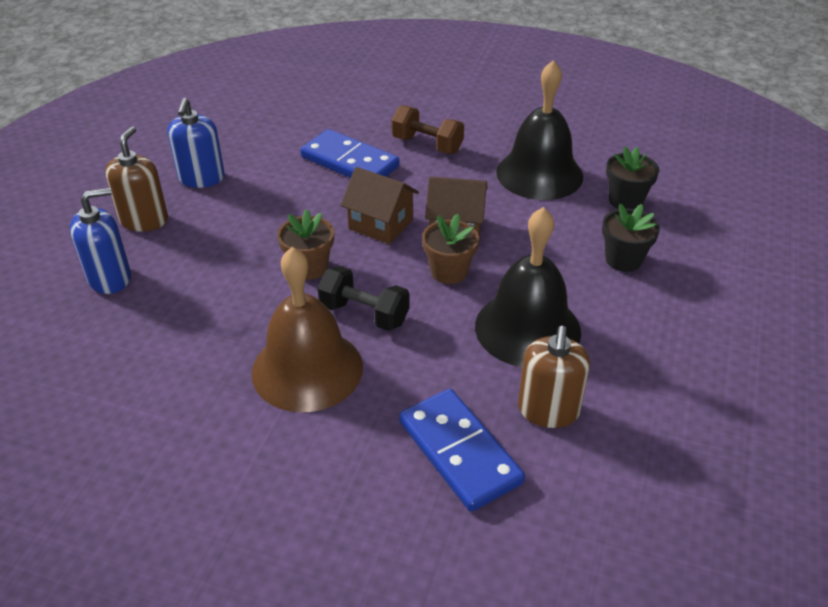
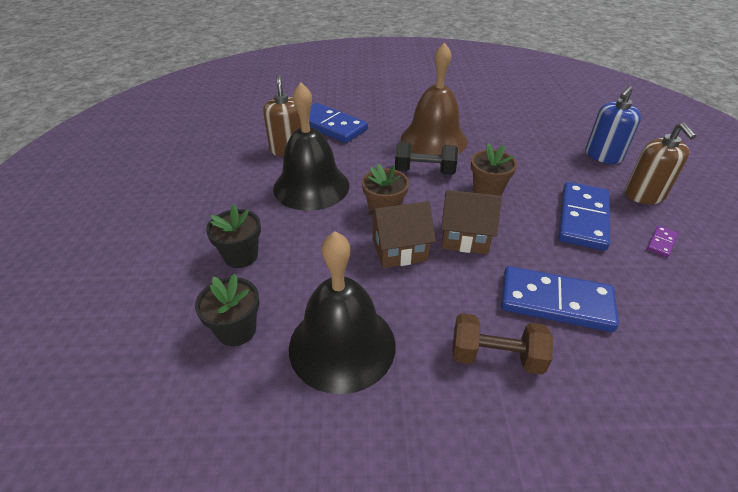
camera: 160 degrees right, 0 degrees up
blue soap dispenser [167,98,225,188] -> purple domino [647,226,678,257]
none -> blue domino [558,182,610,251]

